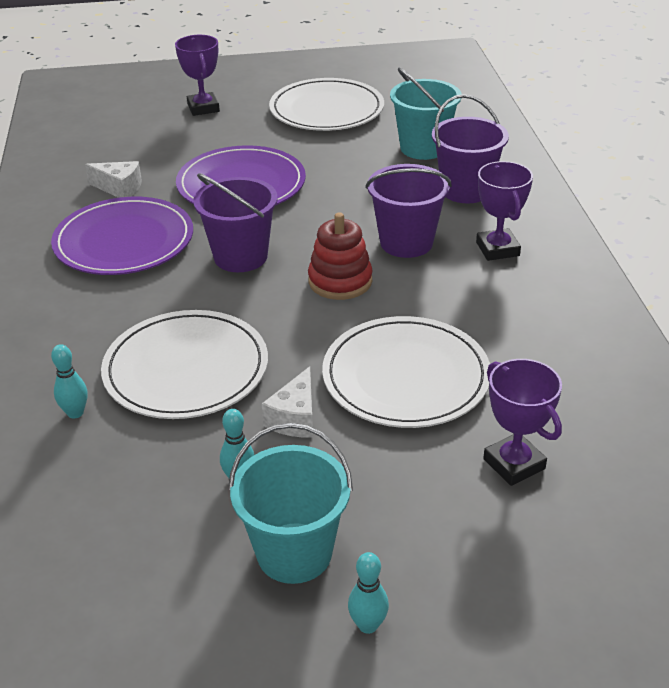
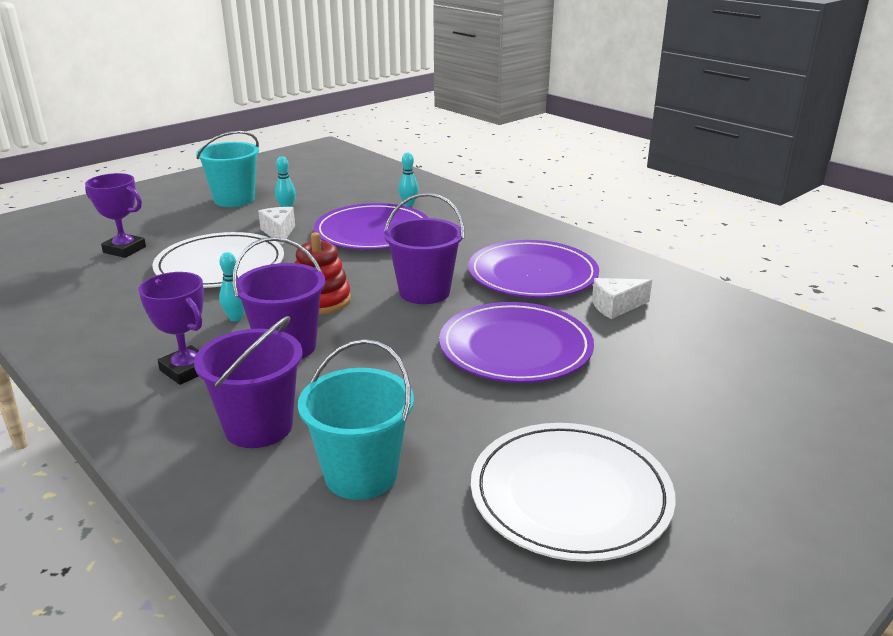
camera: 145 degrees right, 10 degrees down
white plate [101,310,268,419] -> purple plate [314,203,428,250]
purple trophy [175,35,220,116] -> none
turquoise bowling pin [348,552,389,634] -> turquoise bowling pin moved to [219,252,245,321]

